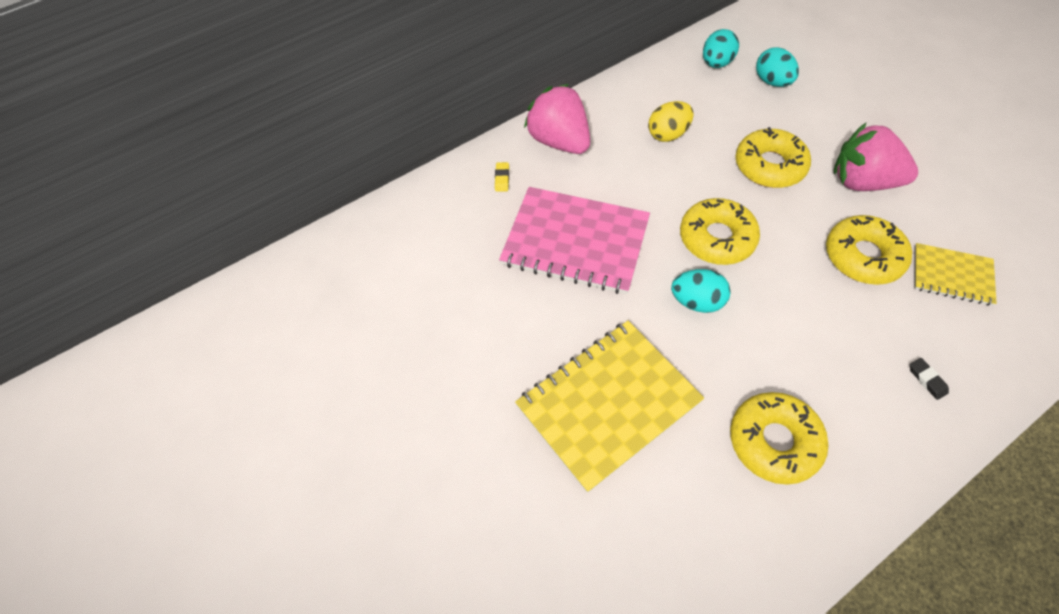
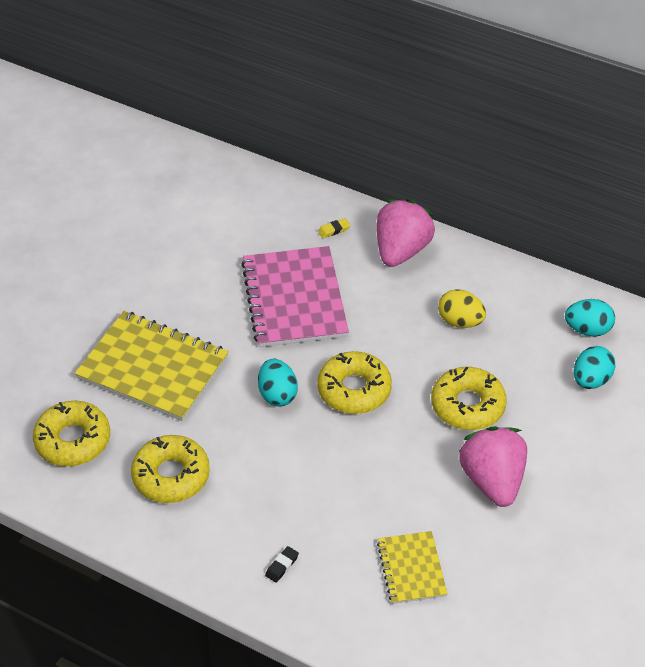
camera: 60 degrees right, 10 degrees down
yellow donut [826,215,912,285] -> yellow donut moved to [33,401,110,466]

